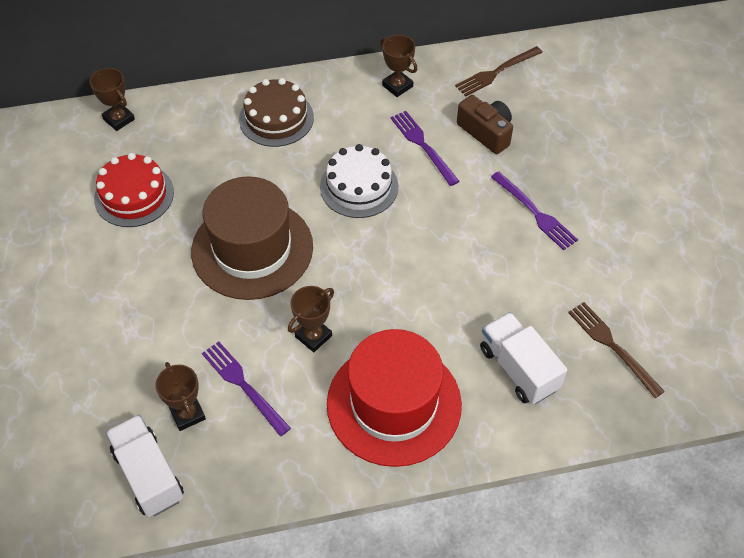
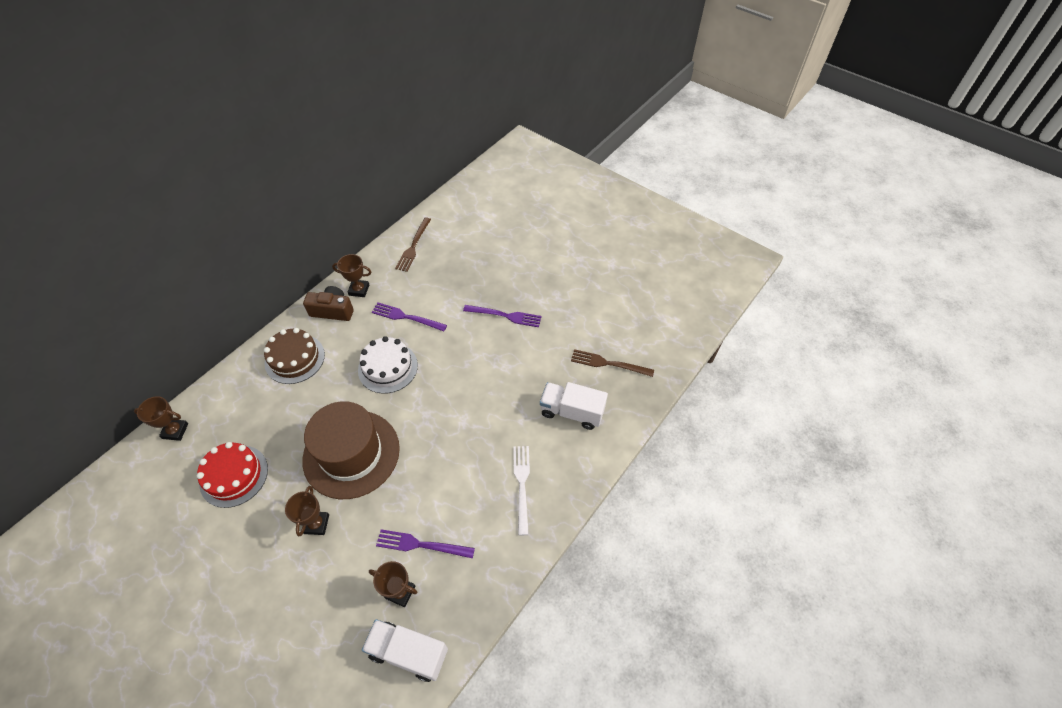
camera: 40 degrees left, 0 degrees up
brown trophy [288,286,334,352] -> brown trophy moved to [285,486,329,537]
red hat [327,329,462,467] -> white fork [513,446,530,535]
brown camera [457,95,513,154] -> brown camera moved to [303,286,354,321]

